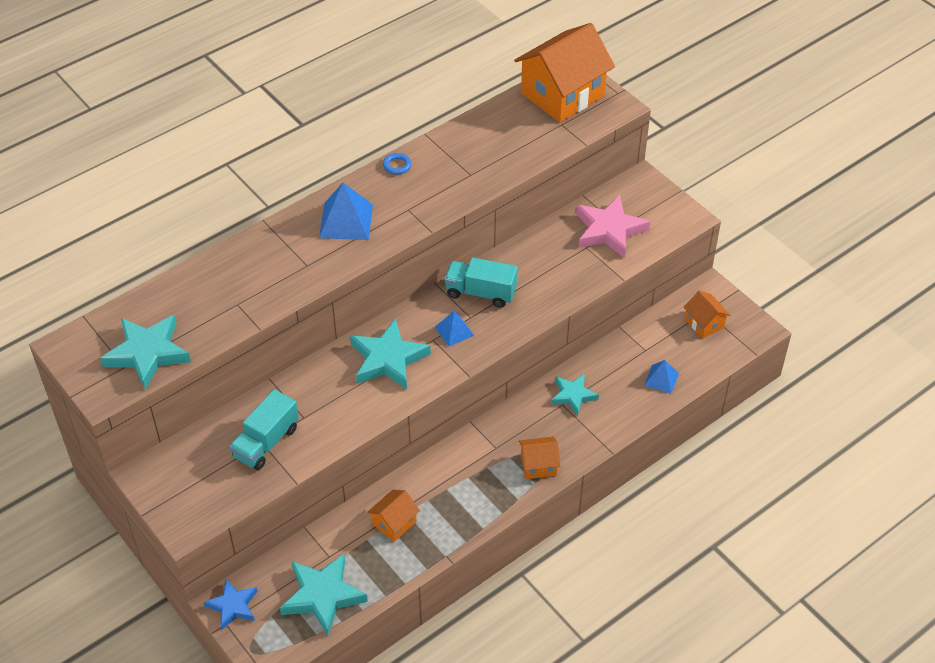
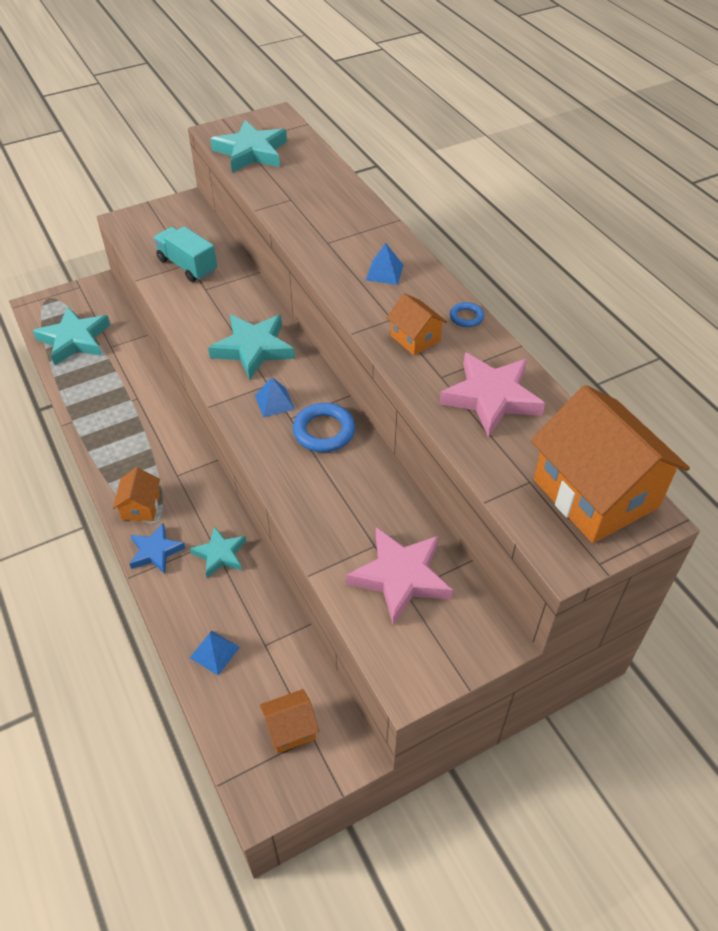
camera: 100 degrees right, 0 degrees up
blue star [204,579,258,630] -> blue star moved to [130,523,185,574]
blue pyramid [319,183,373,240] -> blue pyramid [366,243,404,285], size x0.60
orange house [367,489,420,542] -> orange house moved to [386,293,447,355]
turquoise truck [445,257,517,308] -> blue ring [293,403,355,452]
none -> pink star [439,353,545,437]

